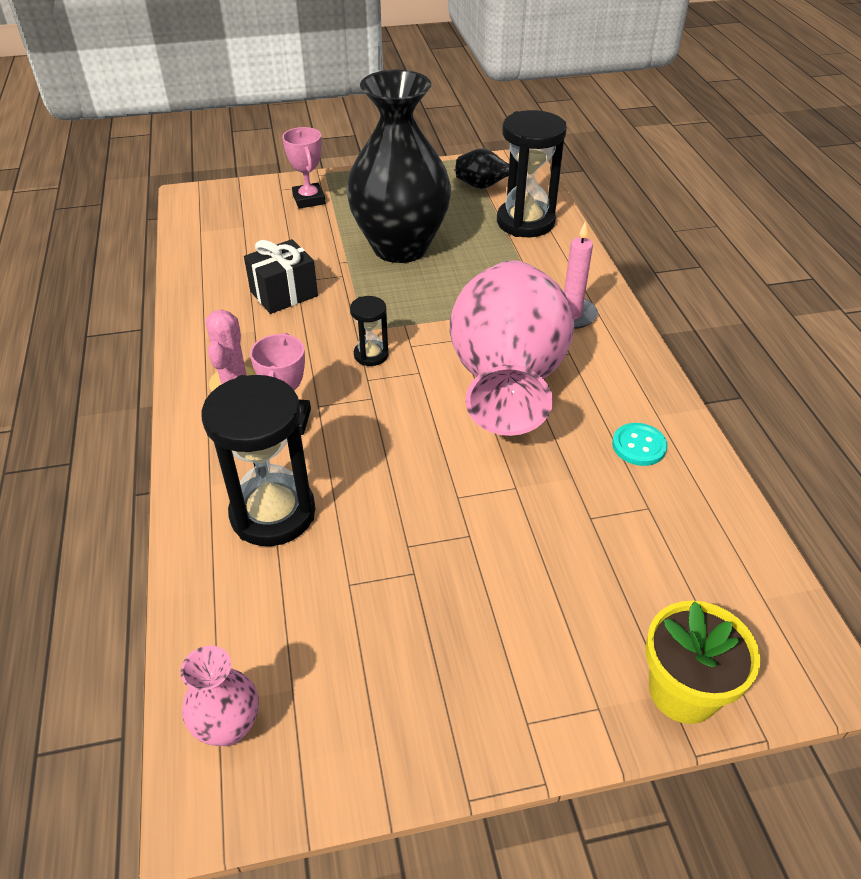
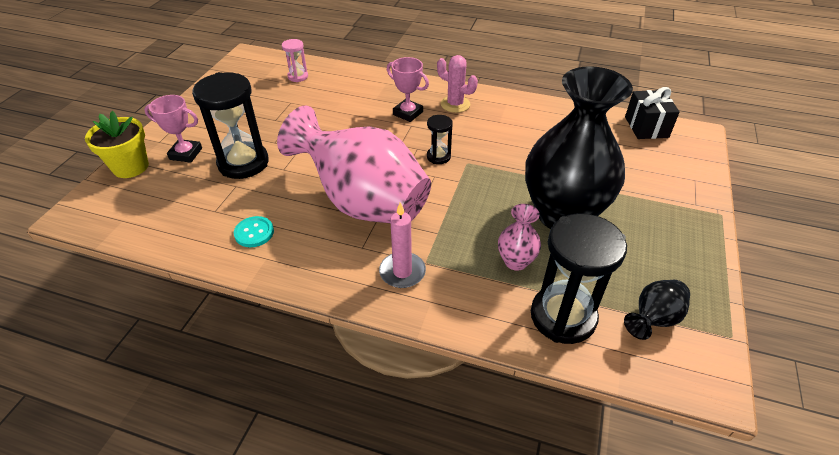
camera: 120 degrees right, 0 degrees up
pink vase [181,646,259,746] -> pink vase moved to [498,204,541,271]
black hourglass [201,375,316,546] -> black hourglass moved to [192,72,269,179]
black gift [244,239,318,314] -> black gift moved to [625,87,680,139]
pink trophy [282,127,326,209] -> pink trophy moved to [144,95,202,163]
none -> pink hourglass [282,39,308,82]

